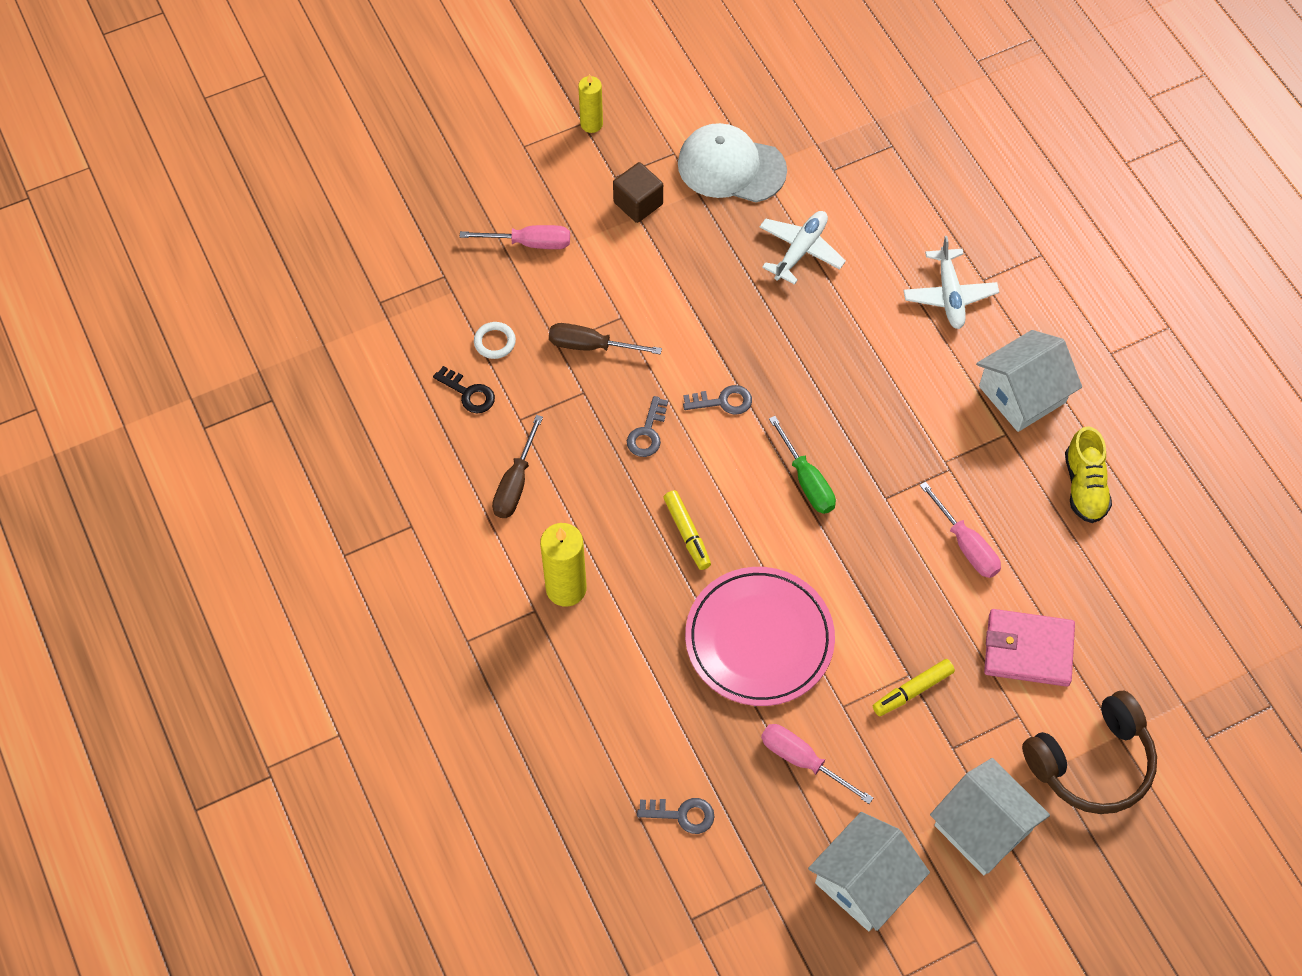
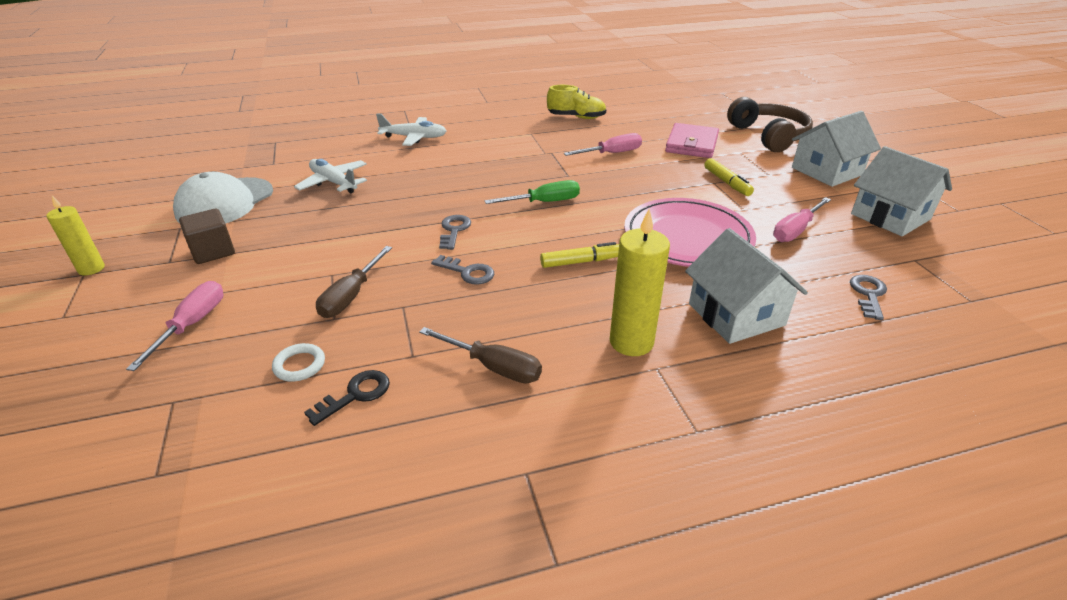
camera: 80 degrees left, 25 degrees down
white house [976,330,1082,432] -> white house moved to [685,228,808,344]

